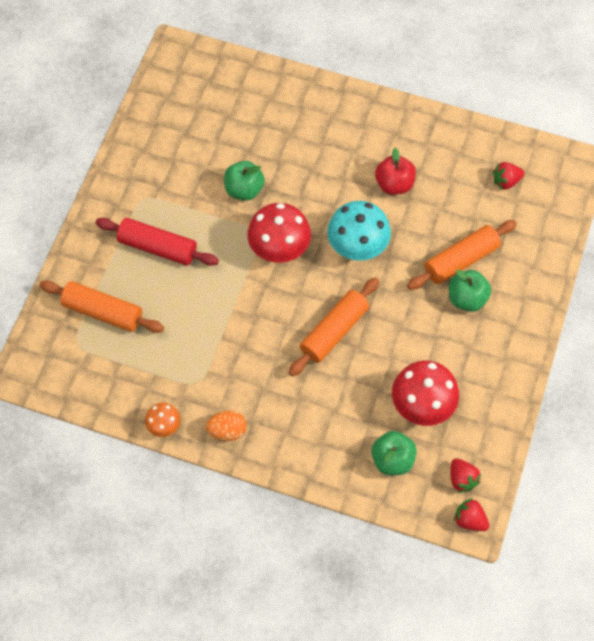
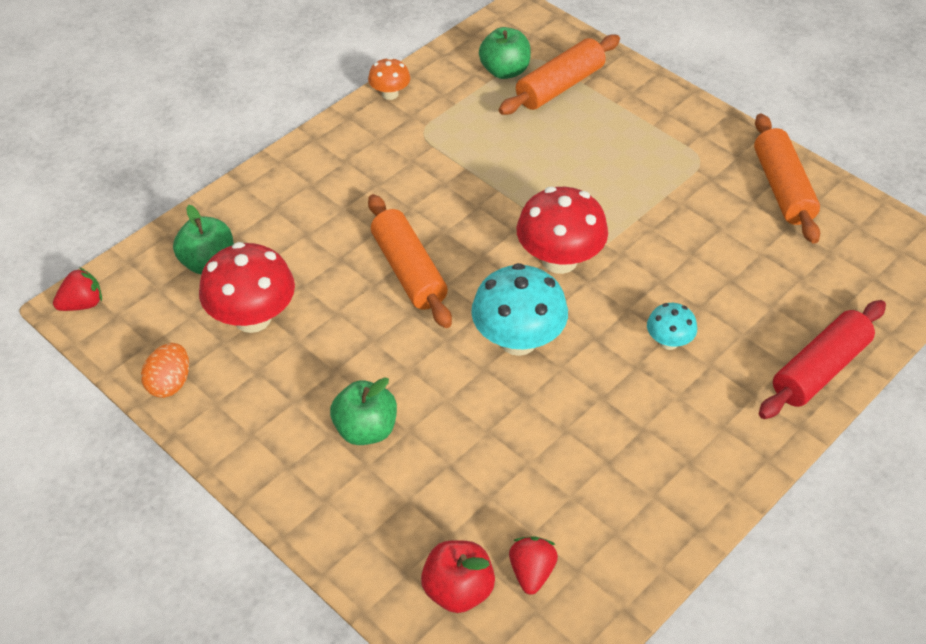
camera: 115 degrees right, 15 degrees down
red rolling pin [96,218,219,266] -> red rolling pin moved to [759,300,886,419]
orange egg [206,410,247,441] -> orange egg moved to [141,343,189,398]
green apple [224,161,265,201] -> green apple moved to [479,27,531,79]
red apple [375,148,416,195] -> red apple moved to [421,540,495,613]
orange rolling pin [407,220,517,290] -> orange rolling pin moved to [754,114,820,244]
red strawberry [451,458,481,493] -> none
none -> turquoise mushroom [647,303,697,350]

